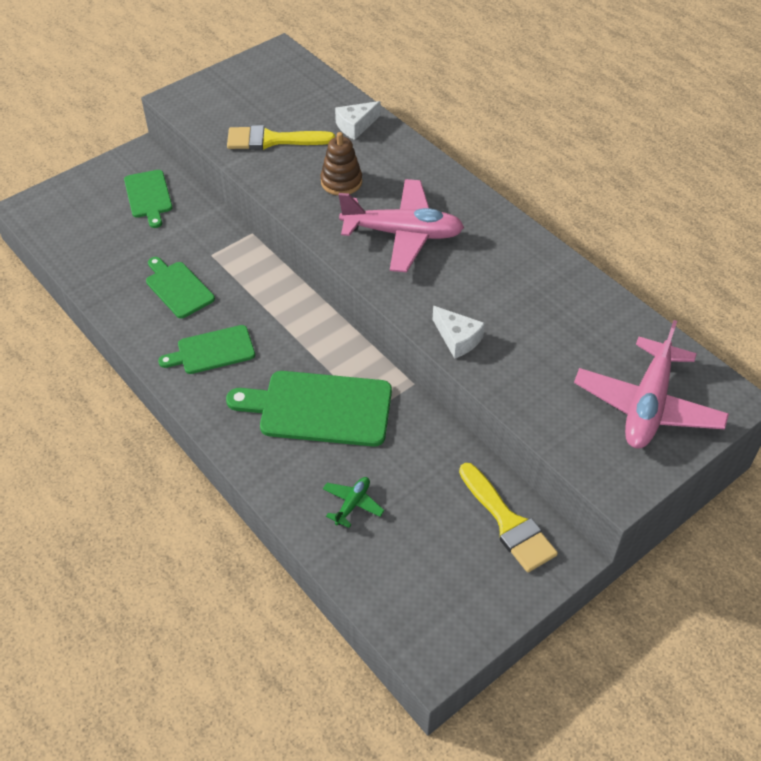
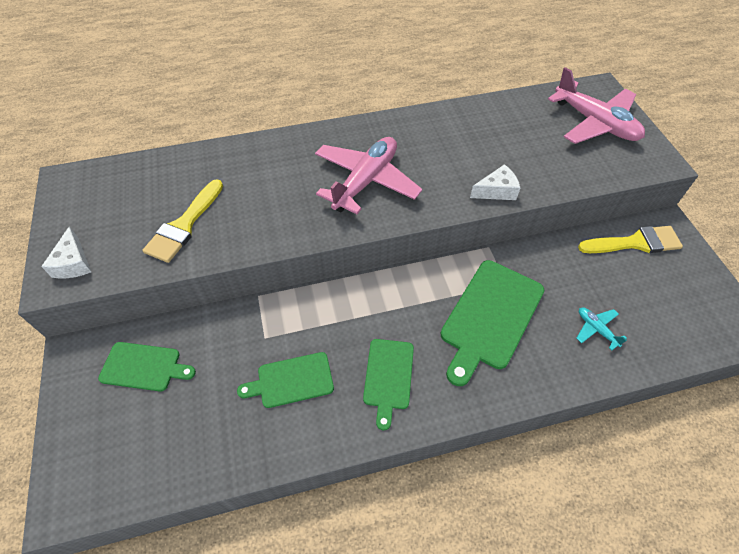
camera: 65 degrees left, 5 degrees up
brown stacking toy [320,132,362,195] -> none
green plane [323,477,385,528] -> turquoise plane [576,307,627,351]
white cheese [335,101,380,140] -> white cheese moved to [41,226,91,278]

